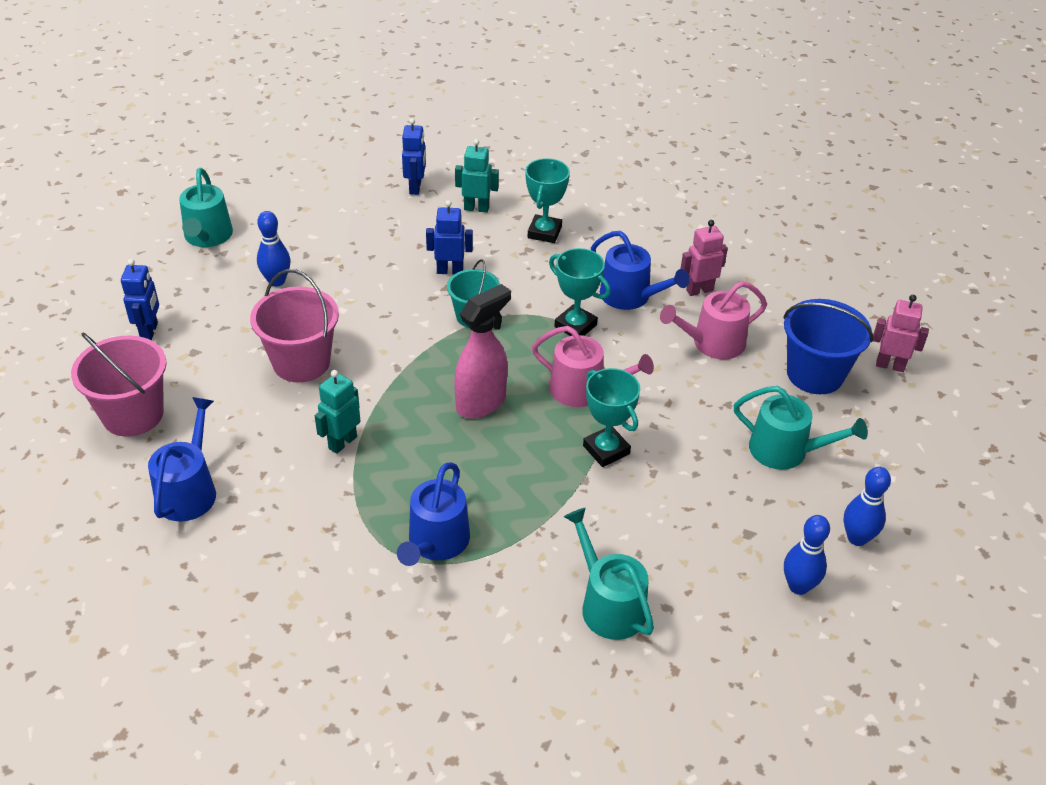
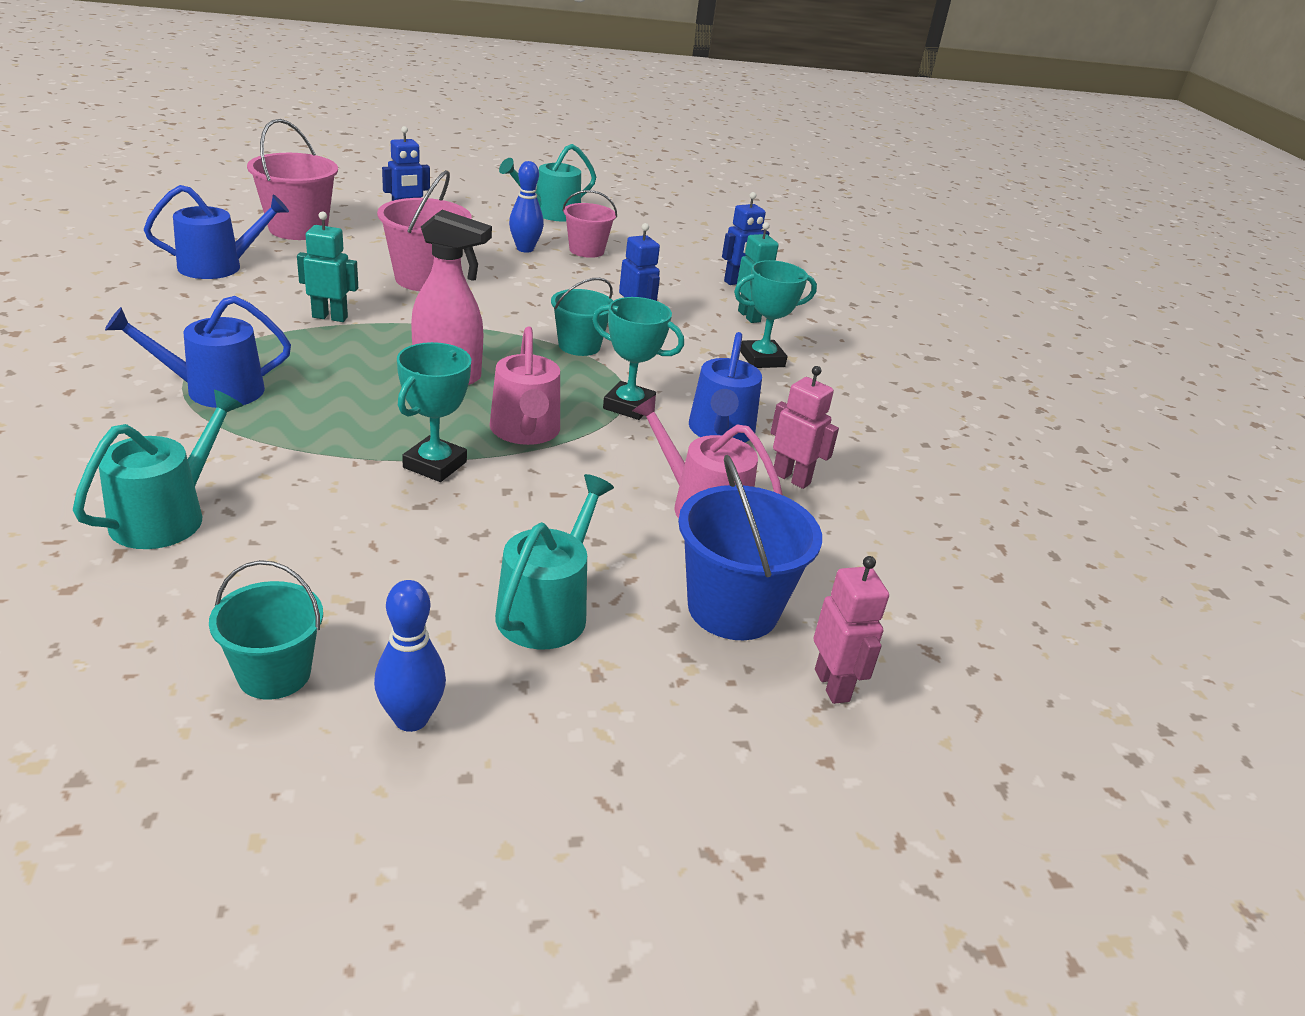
camera: 55 degrees right, 10 degrees down
turquoise trophy [549,248,611,336] -> turquoise trophy turned 75 degrees counterclockwise [592,297,684,420]
turquoise watering can [734,386,868,470] -> turquoise watering can turned 150 degrees counterclockwise [495,474,614,650]
blue bowling pin [784,515,830,595] -> turquoise bucket [209,560,323,699]
none -> pink bucket [562,190,617,258]

